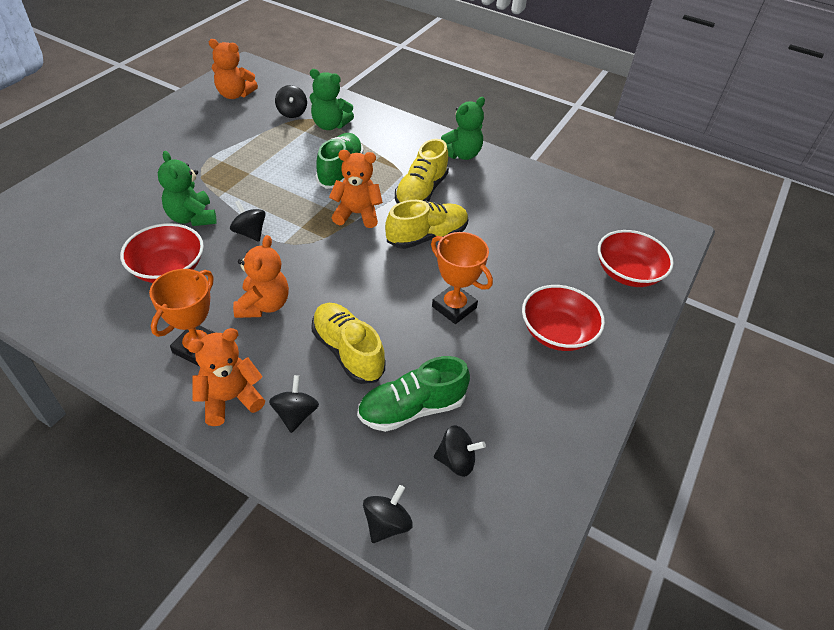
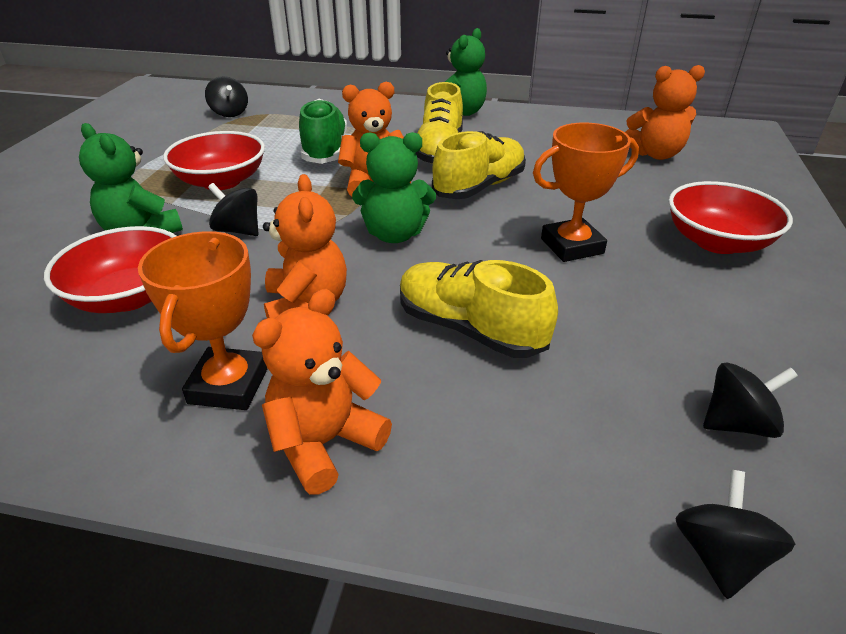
camera: 15 degrees left, 10 degrees down
orange teddy bear [209,39,258,99] -> orange teddy bear moved to [625,65,705,160]
black spinning top [269,375,319,433] -> none
green teddy bear [310,69,354,130] -> green teddy bear moved to [352,132,436,243]
green shoe [357,356,470,432] -> none
orange trophy [431,232,493,324] -> orange trophy turned 45 degrees counterclockwise [533,123,639,262]
red bowl [598,230,674,287] -> red bowl moved to [163,131,265,190]

